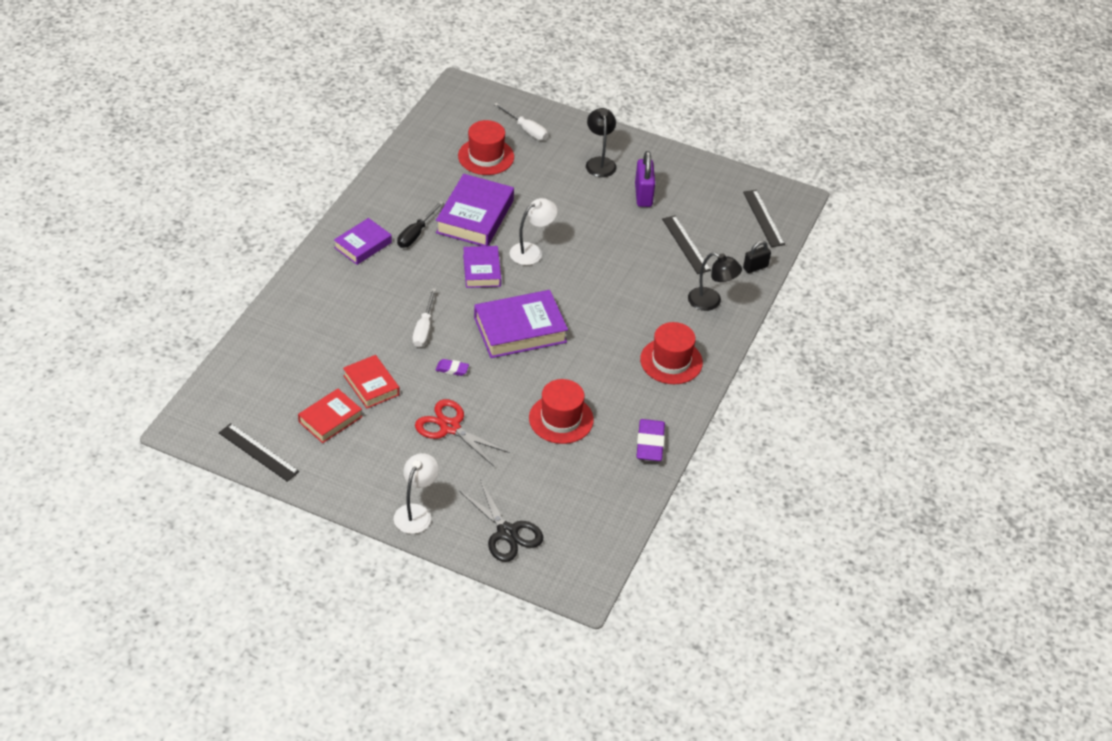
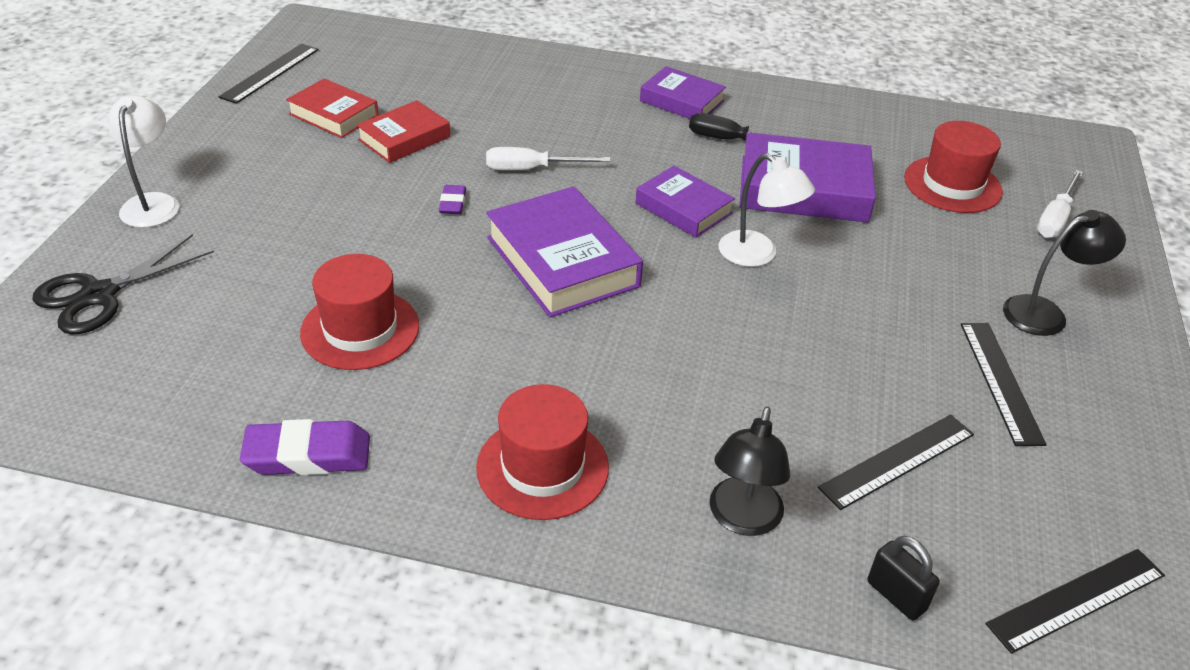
camera: 80 degrees right, 5 degrees down
white lamp [394,453,439,534] -> white lamp turned 105 degrees counterclockwise [109,95,179,228]
red scissors [415,399,510,466] -> none
purple book [463,246,501,288] -> purple book turned 60 degrees clockwise [635,166,735,238]
purple padlock [635,151,655,207] -> black ruler [961,323,1047,446]

